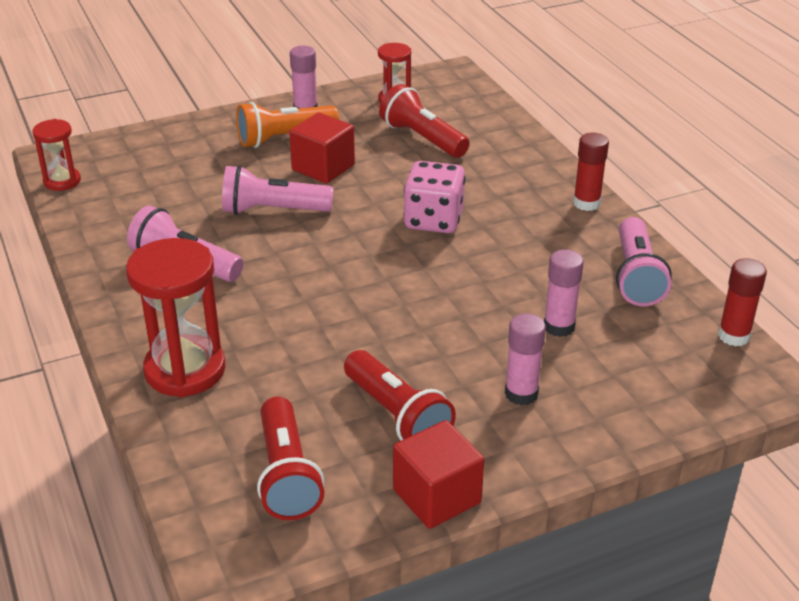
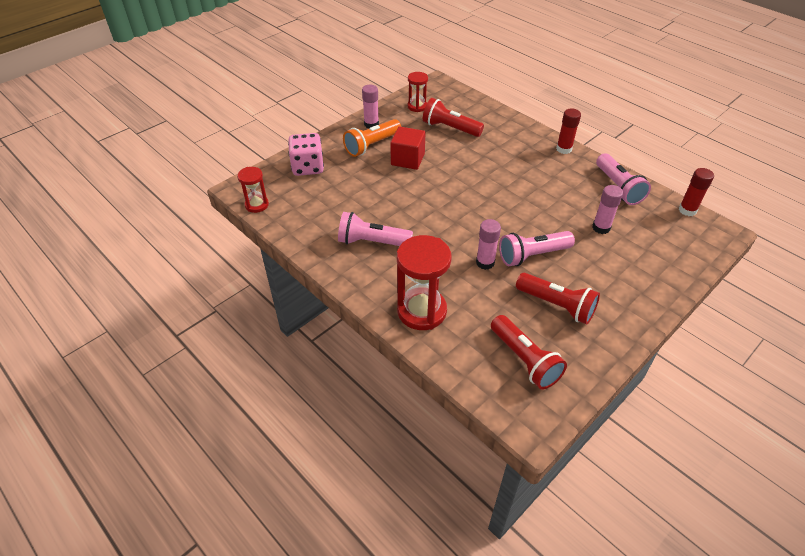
camera: 20 degrees left, 10 degrees up
pink flashlight [222,165,334,215] -> pink flashlight moved to [499,231,575,266]
red cube [393,420,484,529] -> none
pink dice [404,161,466,233] -> pink dice moved to [288,133,324,176]
pink glue stick [505,313,546,406] -> pink glue stick moved to [476,219,501,270]

